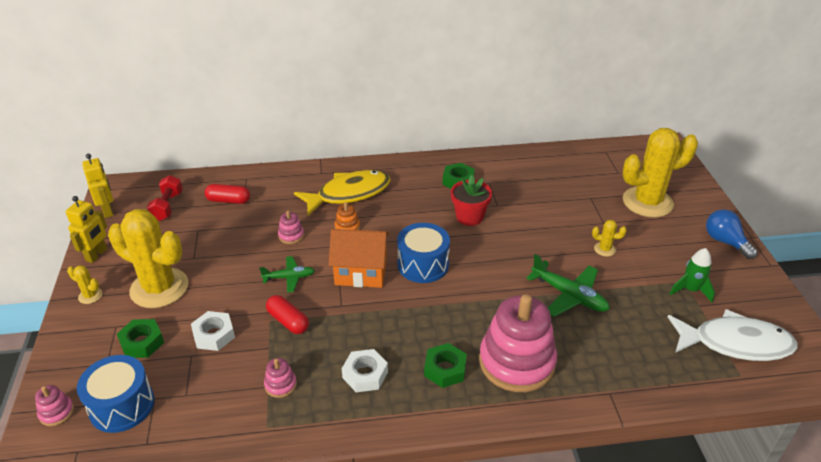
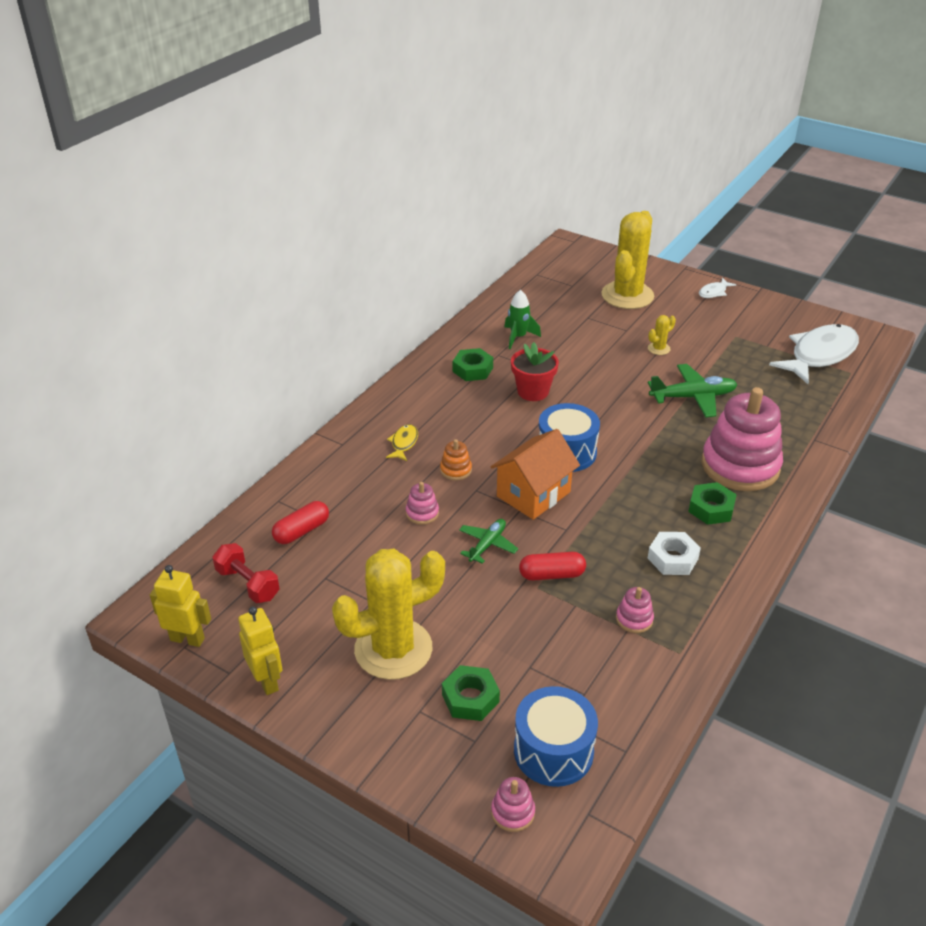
camera: 50 degrees left, 0 degrees up
yellow cactus [67,265,103,304] -> none
white nut [191,311,235,351] -> none
yellow fish [294,170,391,216] -> yellow fish [386,424,418,461], size x0.44
green rocket [669,248,715,302] -> green rocket moved to [504,290,541,349]
blue light bulb [706,209,758,259] -> white fish [699,278,736,298]

